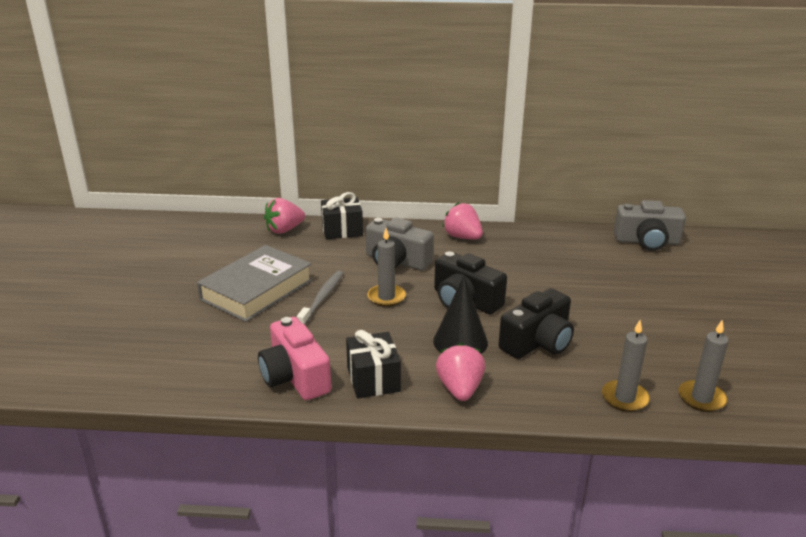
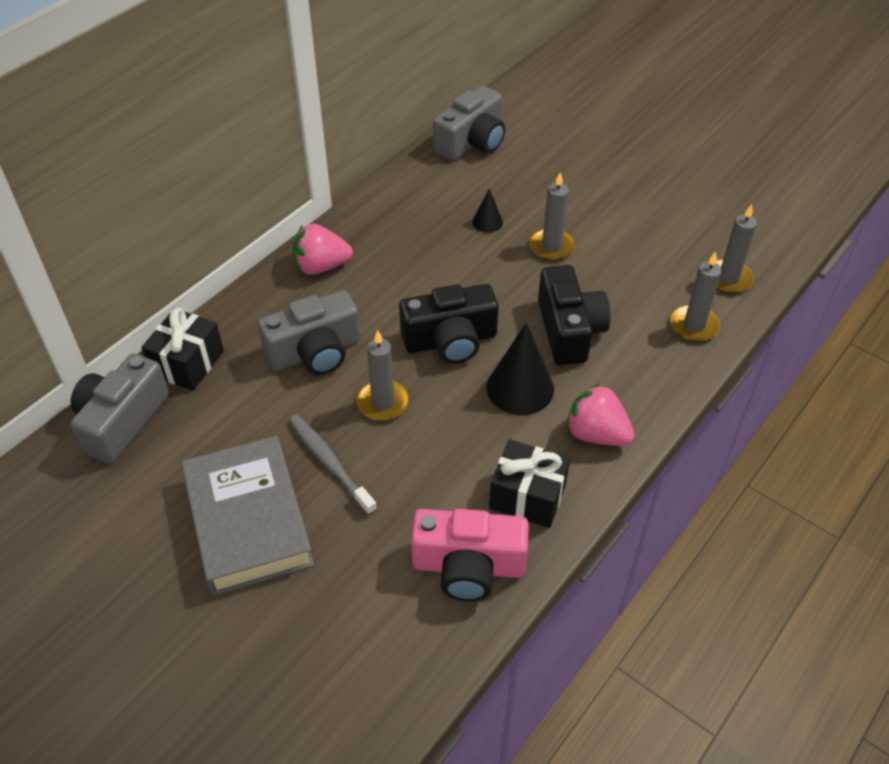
camera: 55 degrees left, 20 degrees up
pink strawberry [264,198,305,234] -> grey camera [71,353,169,464]
none -> black cone [473,188,503,233]
none -> grey candle [529,172,575,261]

